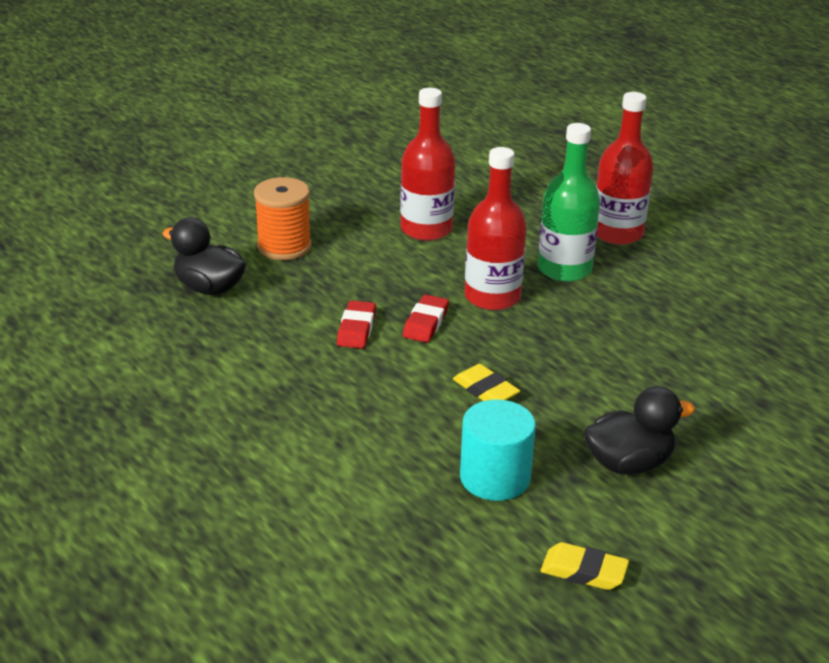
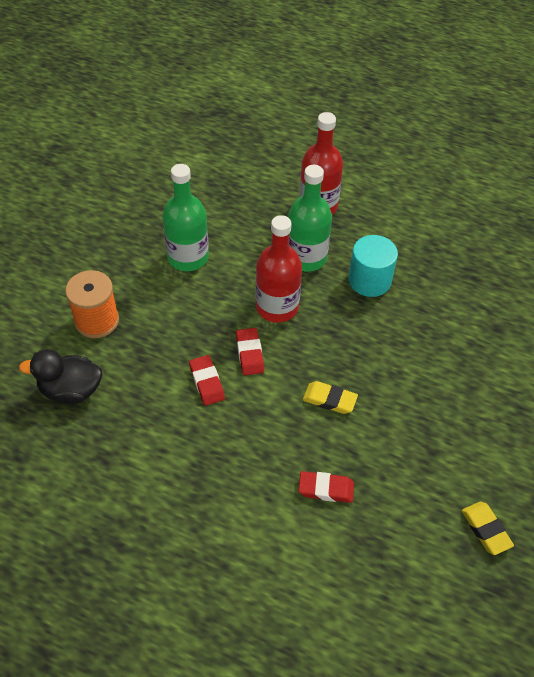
camera: 30 degrees left, 20 degrees up
red bottle [400,88,455,241] -> green bottle [162,164,209,271]
turquoise cylinder [460,399,536,501] -> turquoise cylinder moved to [349,235,398,297]
yellow eraser [541,542,629,590] -> yellow eraser turned 75 degrees clockwise [462,502,514,555]
black duck [583,386,695,475] -> none
none -> red eraser [298,471,354,503]

